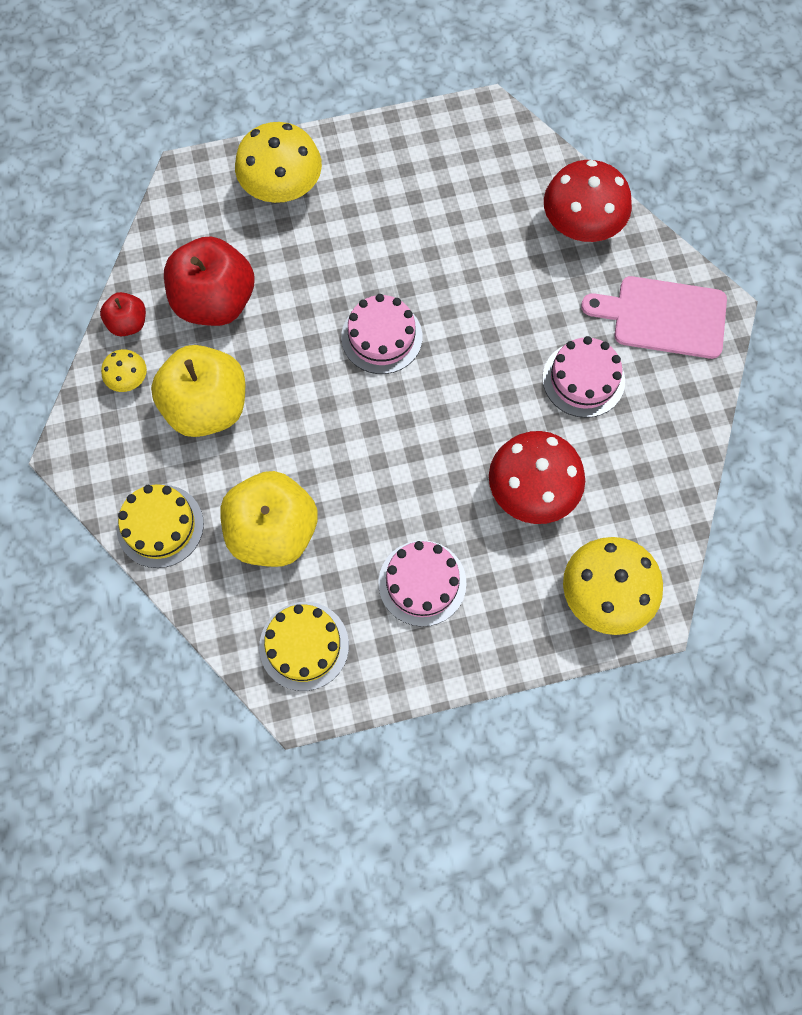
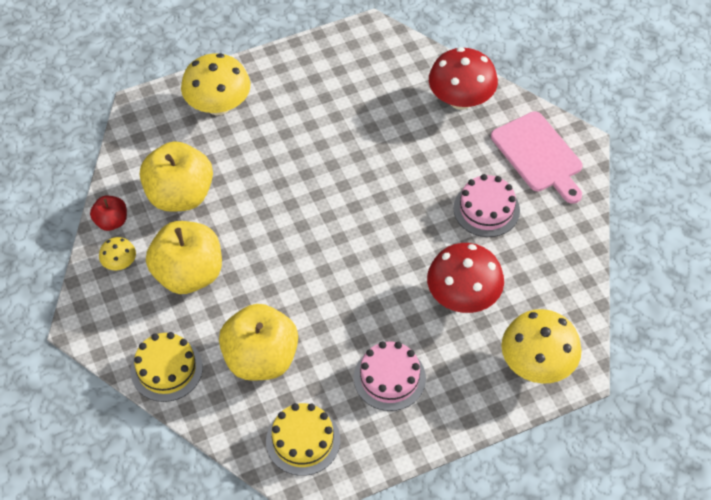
camera: 10 degrees left, 15 degrees down
red apple [164,237,255,326] -> yellow apple [140,141,213,212]
pink cake [341,294,422,374] -> none
pink cutting board [581,276,727,359] -> pink cutting board turned 120 degrees counterclockwise [491,111,583,204]

